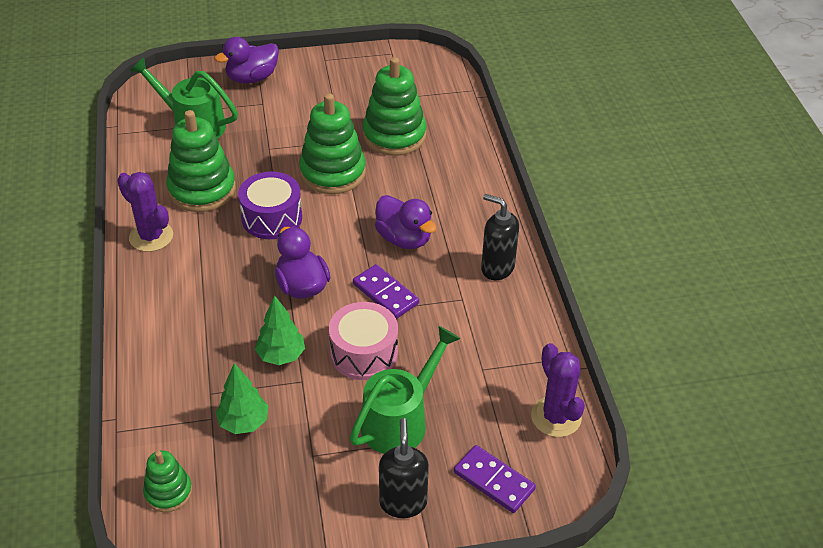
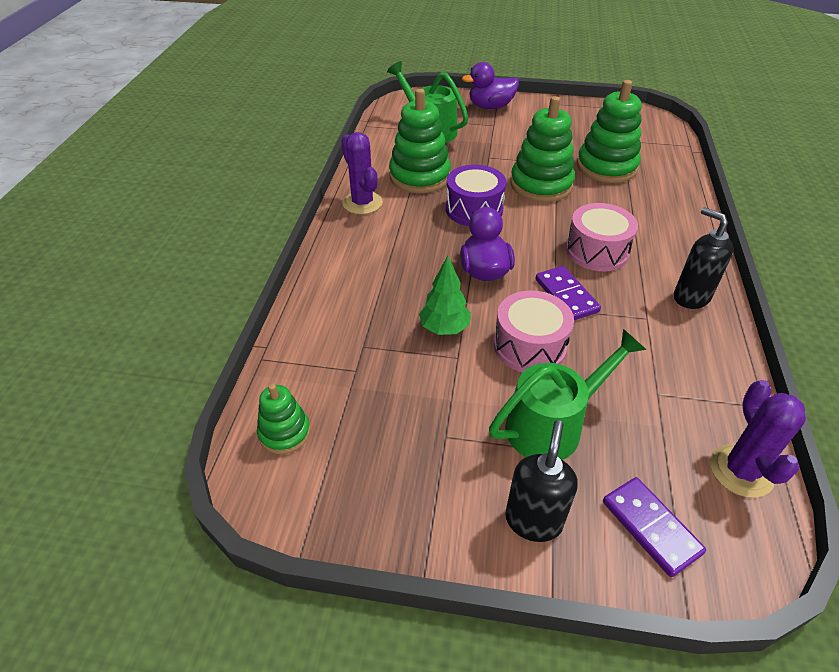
camera: 20 degrees right, 0 degrees up
green tree [215,363,268,434] -> none
purple duck [375,195,436,249] -> pink drum [566,203,638,271]

